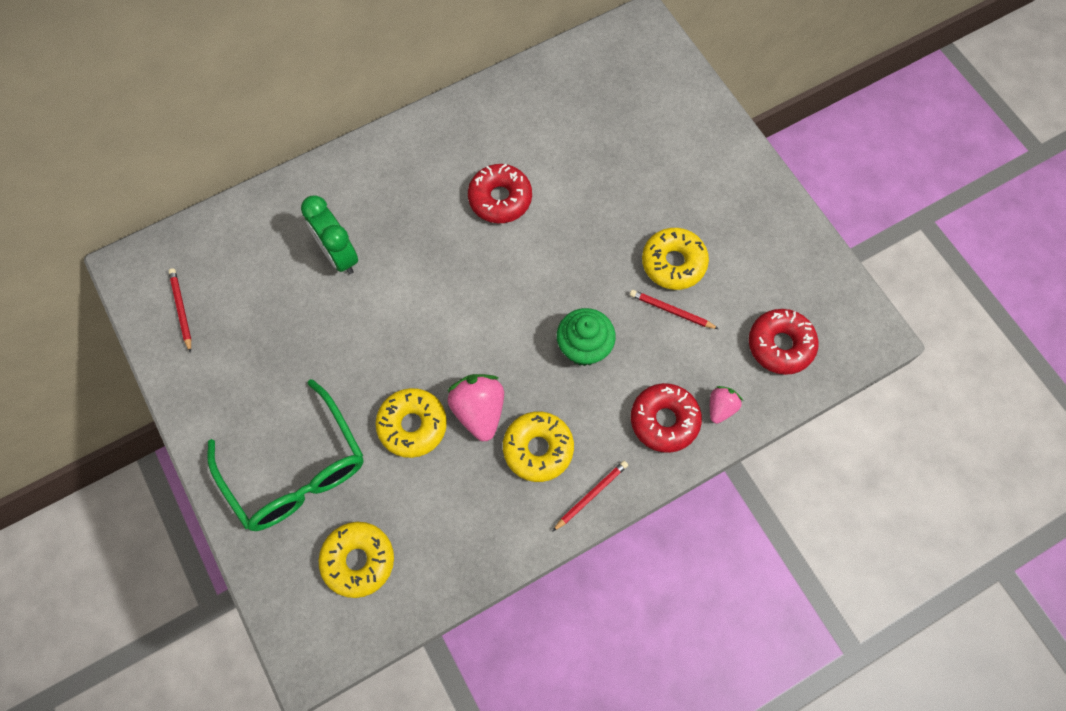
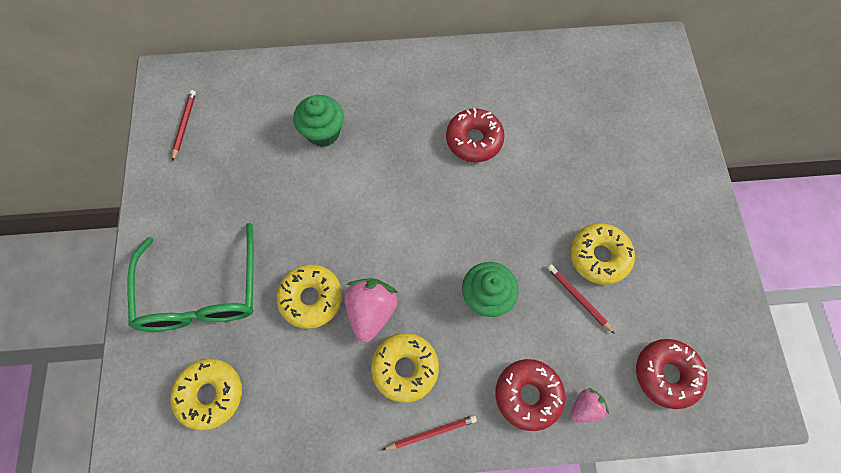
camera: 25 degrees right, 0 degrees up
green clock [301,196,358,274] -> green cupcake [293,95,344,147]

